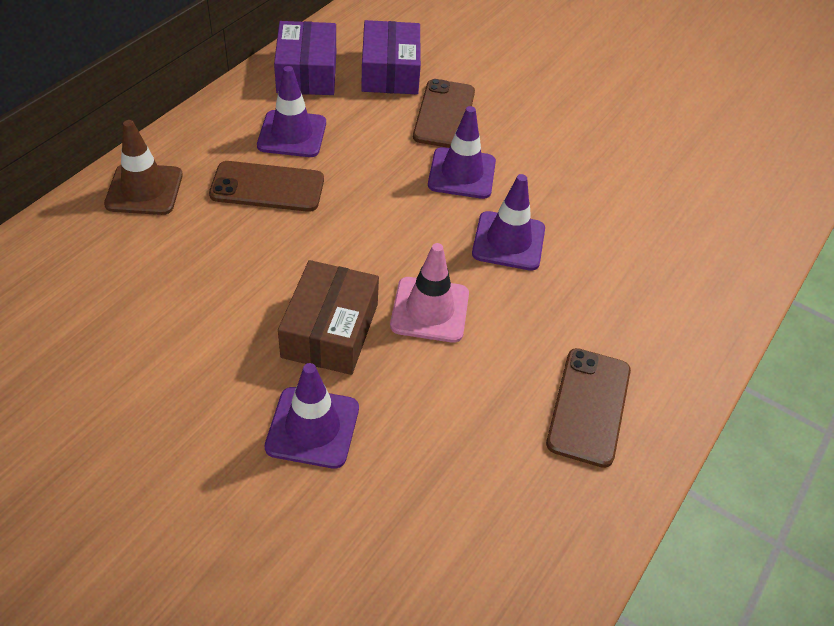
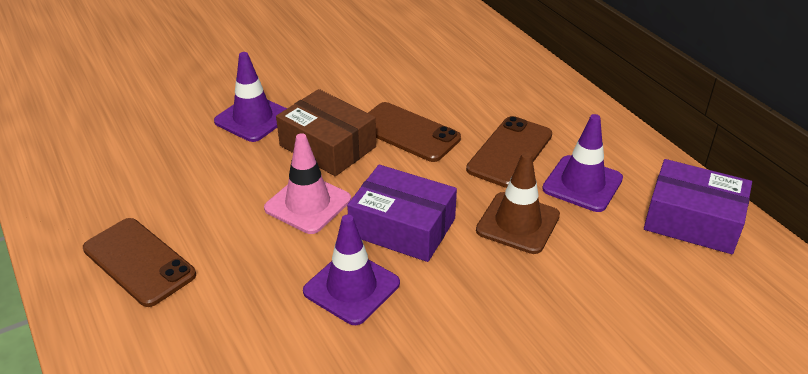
camera: 120 degrees right, 10 degrees down
brown traffic cone [104,120,183,215] -> brown traffic cone moved to [476,152,560,254]
purple box [361,20,421,94] -> purple box moved to [347,165,457,262]
brown phone [413,79,475,148] -> brown phone moved to [368,102,461,162]
purple traffic cone [428,106,496,199] -> none

